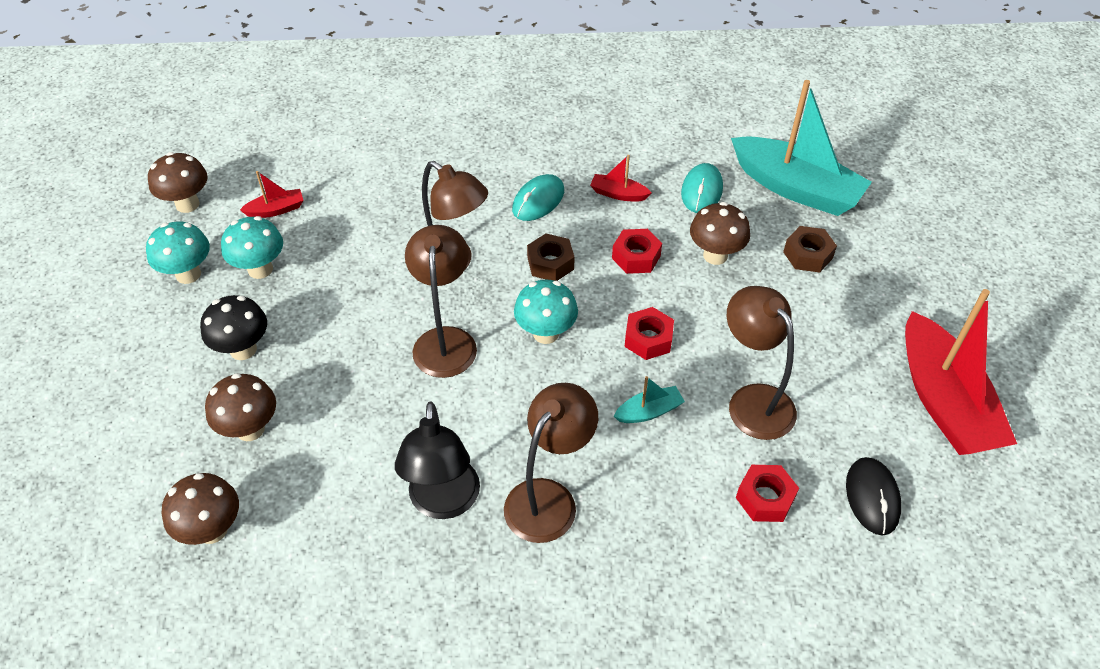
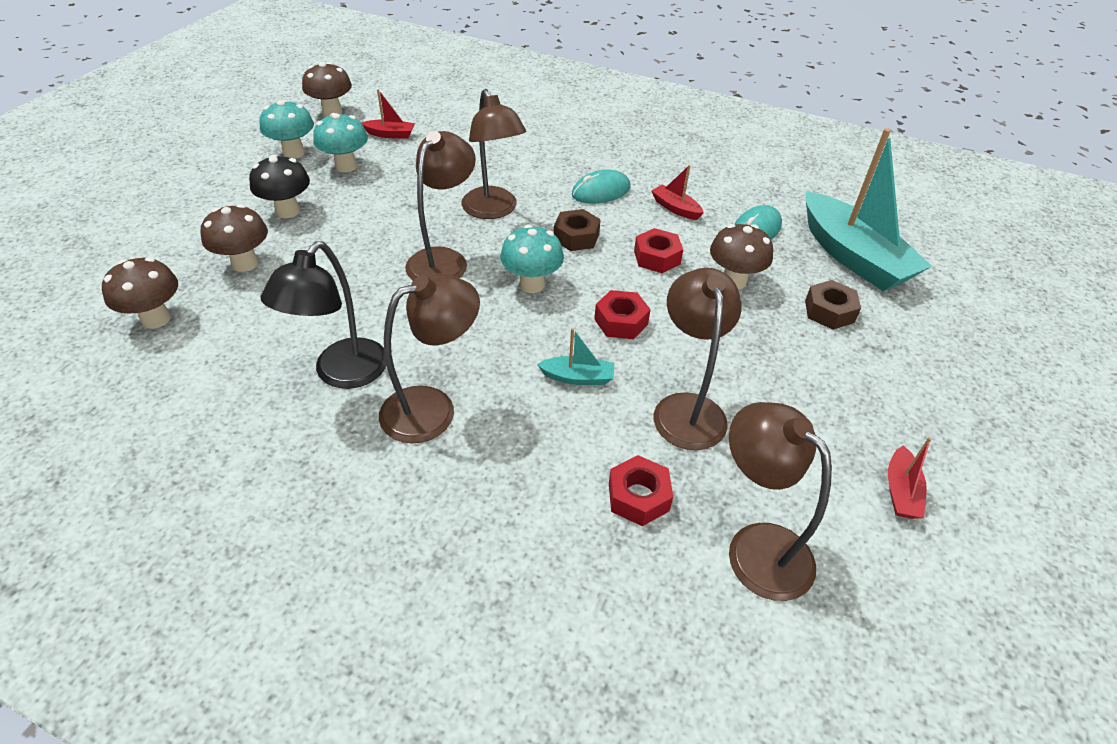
camera: 25 degrees right, 5 degrees down
black mouse [846,457,902,536] -> brown lamp [729,402,832,601]
red boat [905,289,1017,455] -> red boat [888,437,932,519], size x0.43

